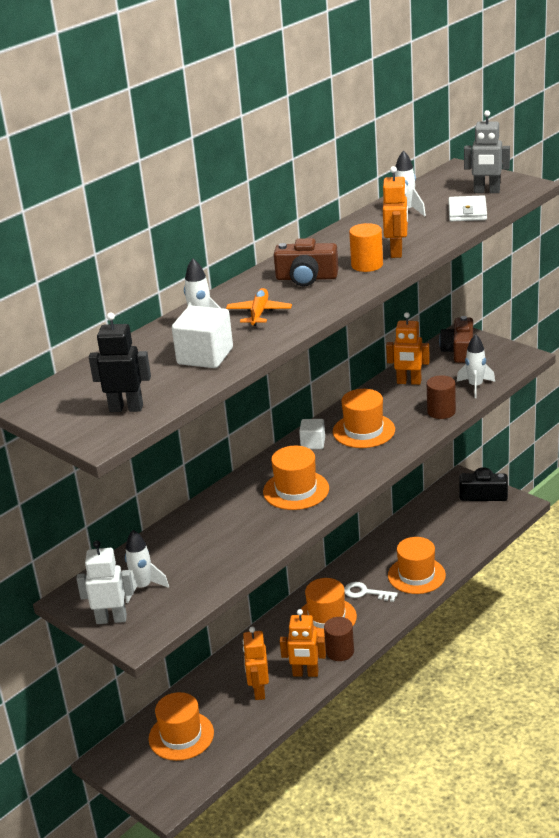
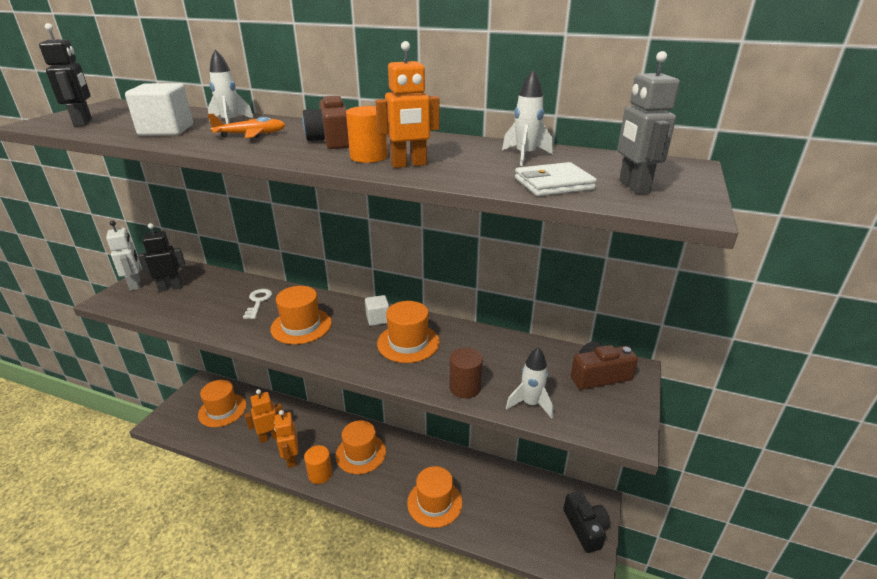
camera: 65 degrees right, 0 degrees up
white rocket [125,530,169,603] -> black robot [138,223,186,292]
brown cylinder [324,617,354,661] -> orange cylinder [304,445,332,484]
white key [344,582,398,602] -> white key moved to [243,289,272,319]
orange robot [386,312,430,385] -> none

